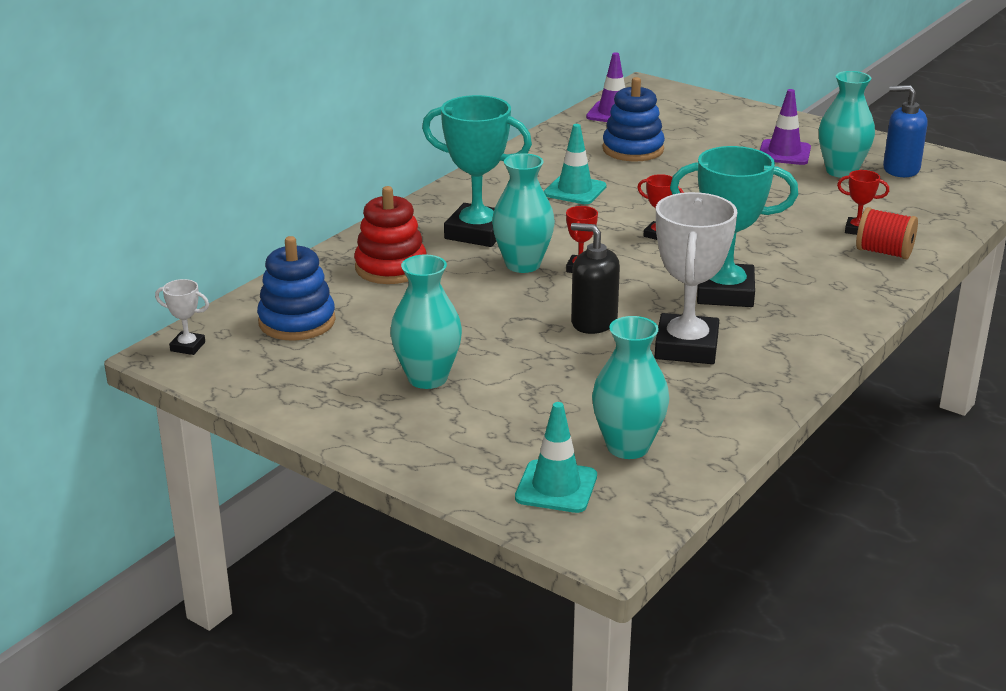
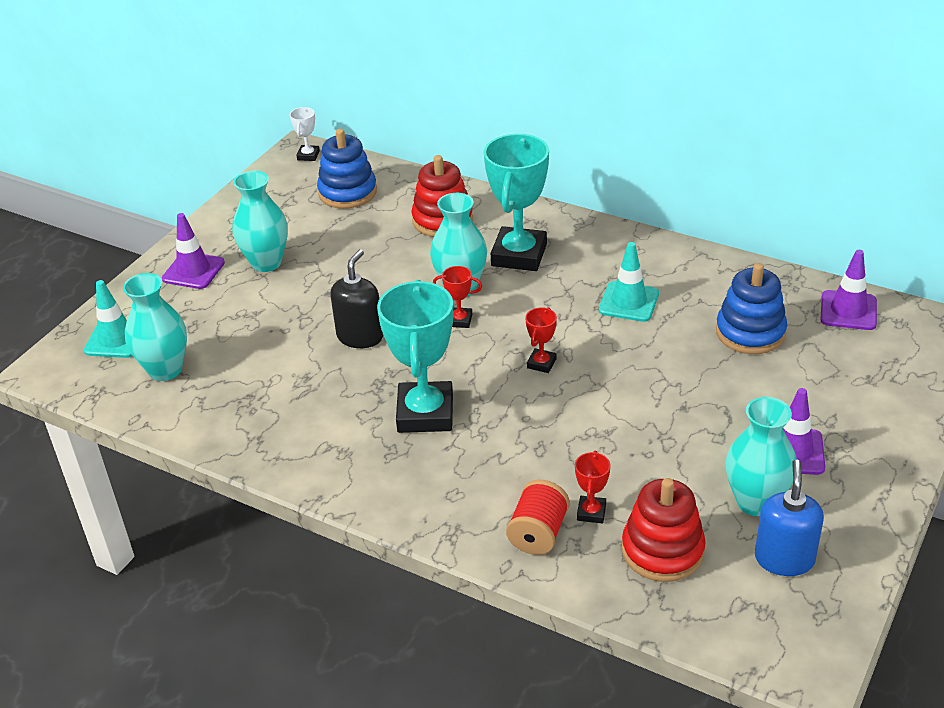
camera: 85 degrees right, 10 degrees up
white trophy [655,192,737,364] -> none
none -> purple traffic cone [162,213,225,289]
none -> red stacking toy [622,478,706,582]

